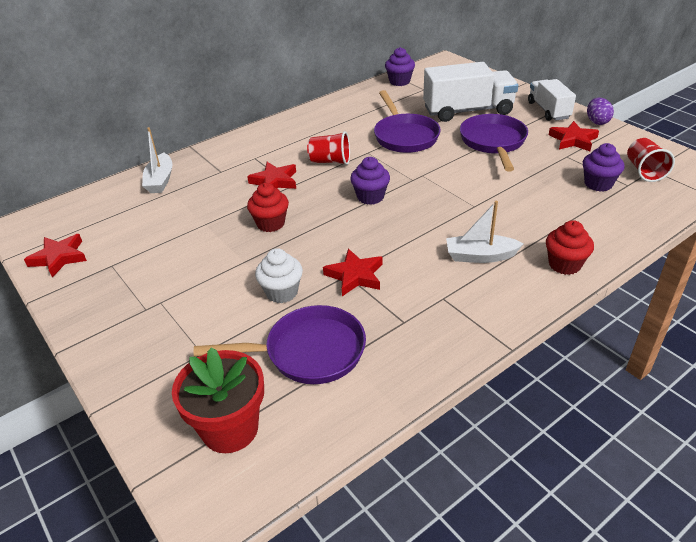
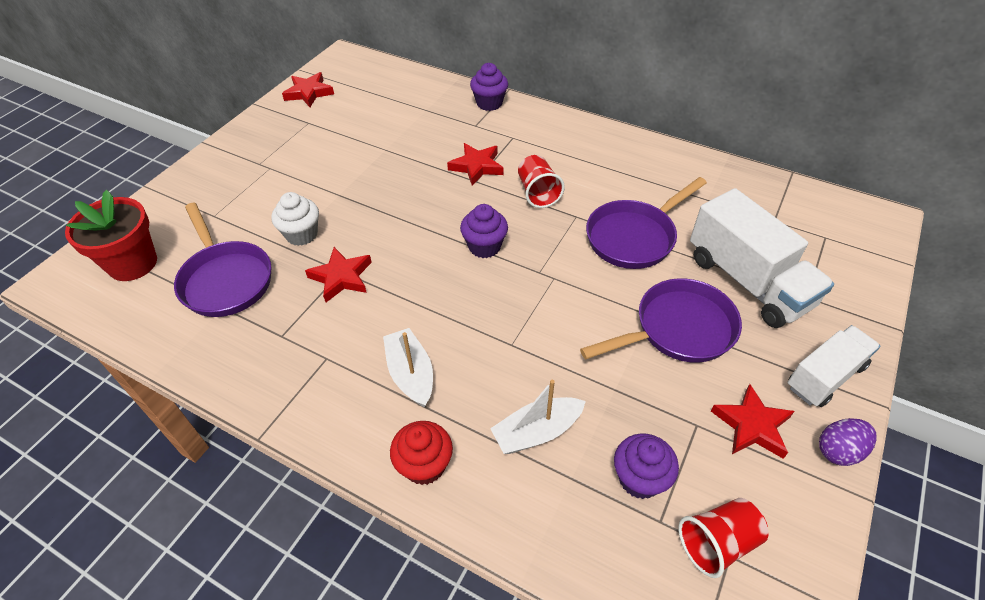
camera: 65 degrees right, 10 degrees up
white boat [142,127,172,193] -> white boat moved to [490,380,586,454]
red cupcake [247,183,289,232] -> none
purple cupcake [385,47,415,86] -> purple cupcake moved to [470,63,508,111]

